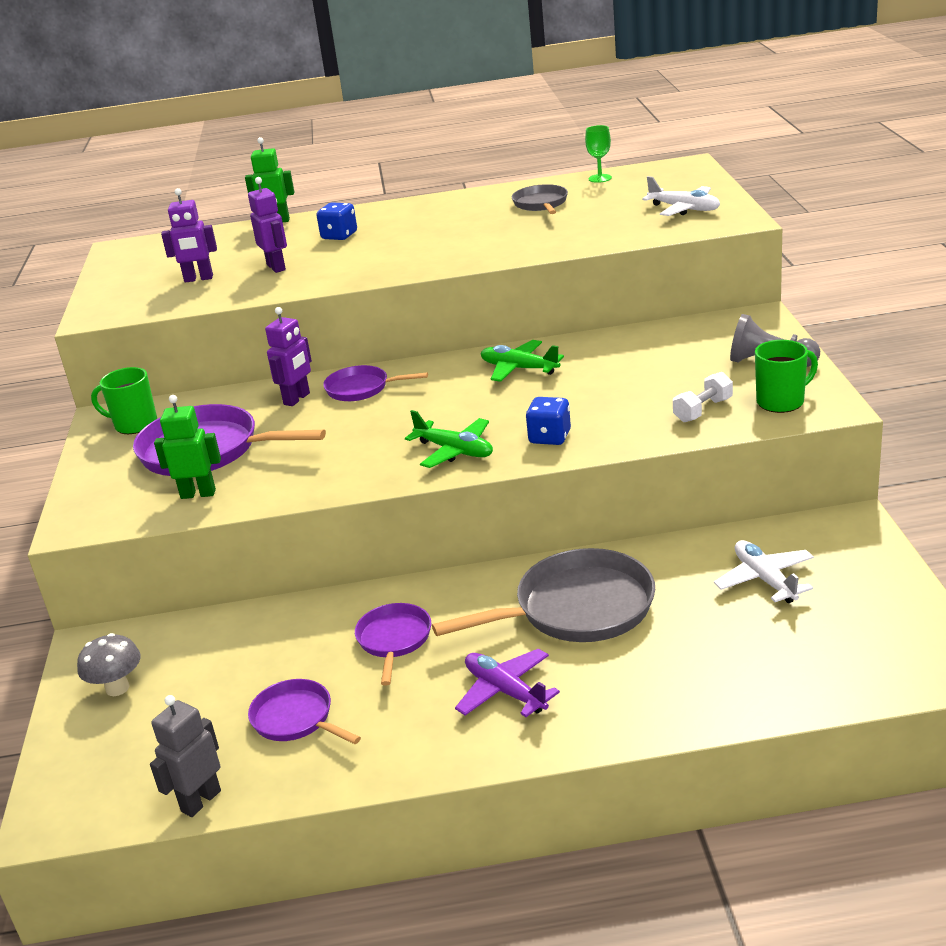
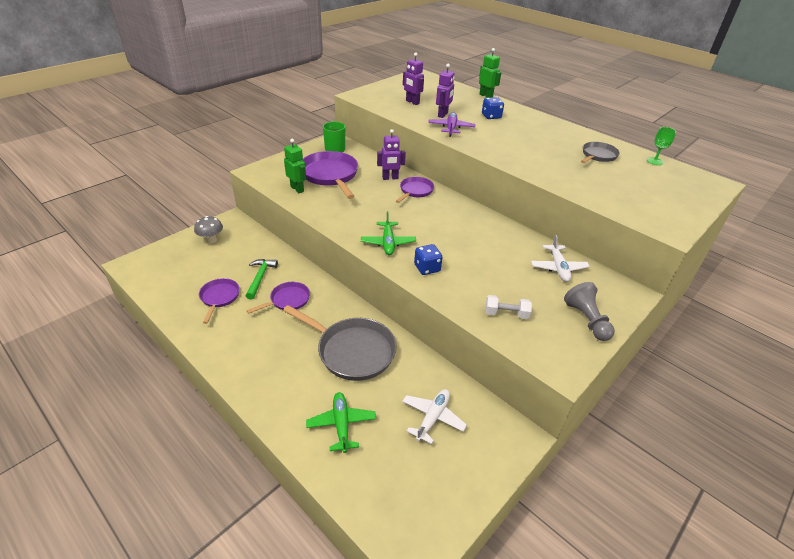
camera: 45 degrees right, 10 degrees up
grey robot [150,695,221,817] -> none
purple pan [323,365,428,401] -> purple pan turned 60 degrees clockwise [396,177,434,203]
purple plane [455,649,560,717] -> purple plane moved to [428,112,475,137]
green plane [481,340,564,382] -> green plane moved to [306,392,376,453]
white plane [642,176,720,216] -> white plane moved to [531,235,590,282]
green mug [755,340,818,413] -> none
none -> green hammer [246,259,278,300]

